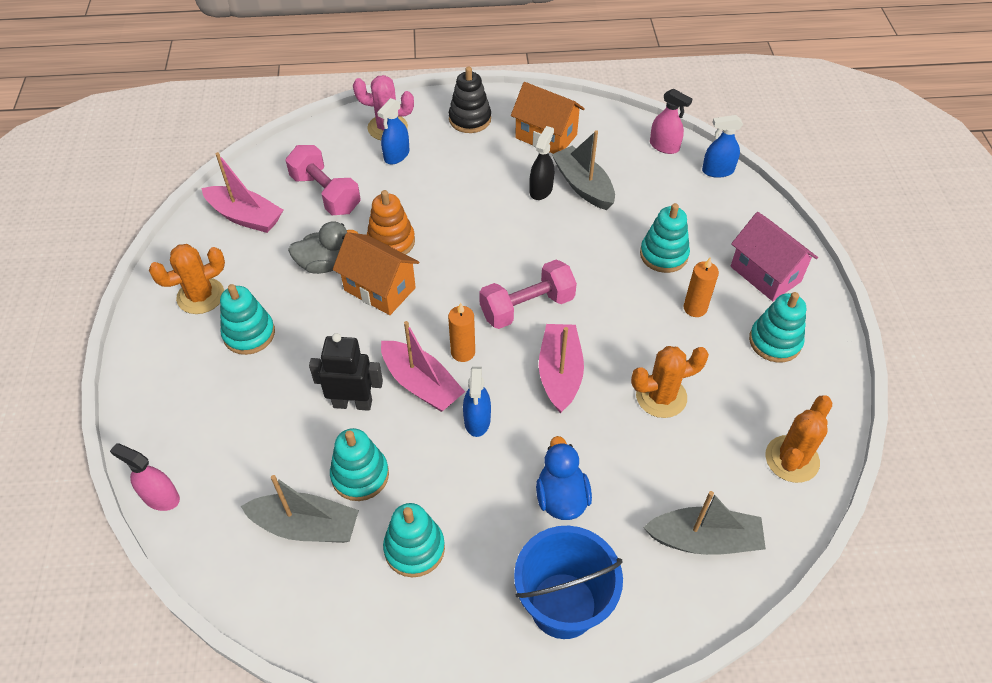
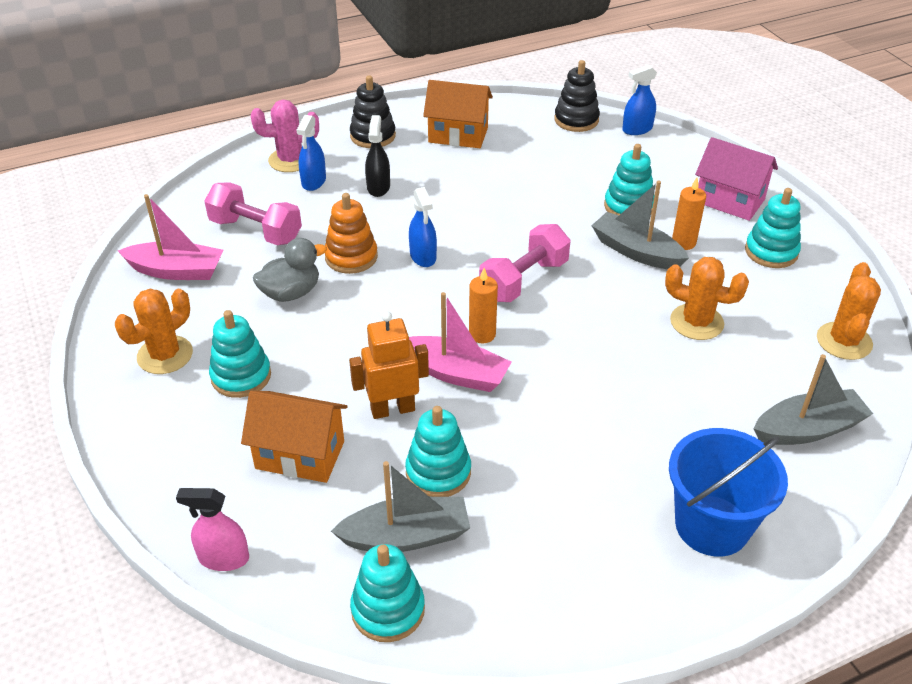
camera: 20 degrees left, 10 degrees down
black robot [309,333,383,411] -> orange robot [349,311,429,419]
orange house [333,232,419,315] -> orange house moved to [241,391,347,483]
turquoise stacking toy [383,503,445,577] -> turquoise stacking toy moved to [350,544,425,642]
blue spray bottle [463,367,491,437] -> blue spray bottle moved to [409,187,437,267]
black spray bottle [530,126,554,200] -> black spray bottle moved to [365,115,390,197]
blue duck [536,436,592,520] -> none
pink boat [539,324,584,413] -> none
grey boat [552,130,615,210] -> grey boat moved to [591,181,689,269]
orange cactus [631,346,709,418] -> orange cactus turned 60 degrees clockwise [665,257,749,340]
pink spray bottle [650,89,692,154] -> black stacking toy [554,60,600,132]

